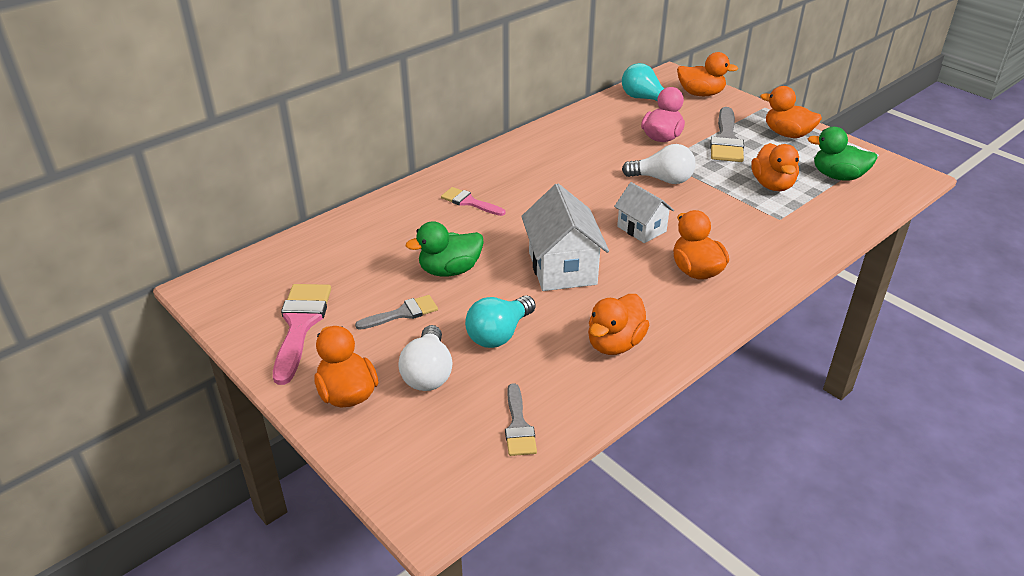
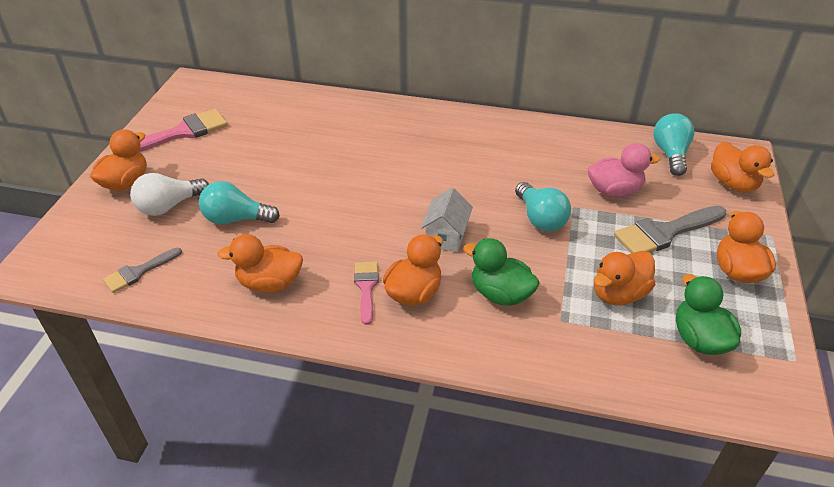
camera: 55 degrees right, 5 degrees up
grey brush [355,295,438,330] -> none
green duck [406,221,484,277] -> green duck moved to [463,238,540,306]
pink brush [441,187,506,216] -> pink brush moved to [354,262,379,325]
white house [521,184,609,291] -> none
white light bulb [622,144,696,184] -> turquoise light bulb [515,182,571,231]

